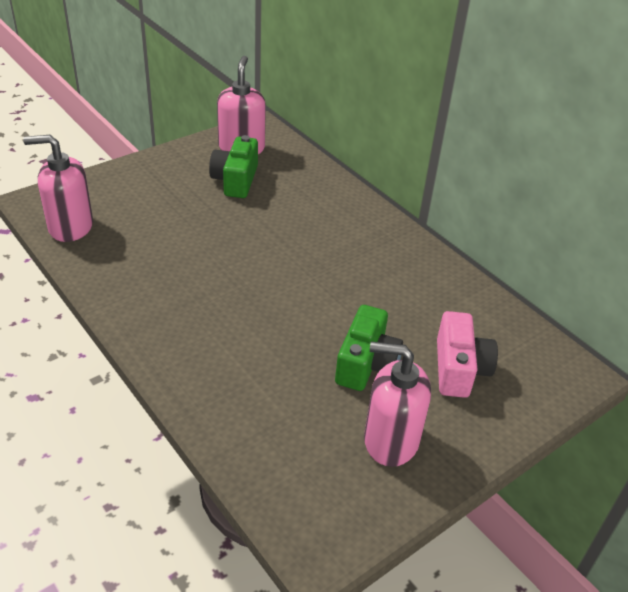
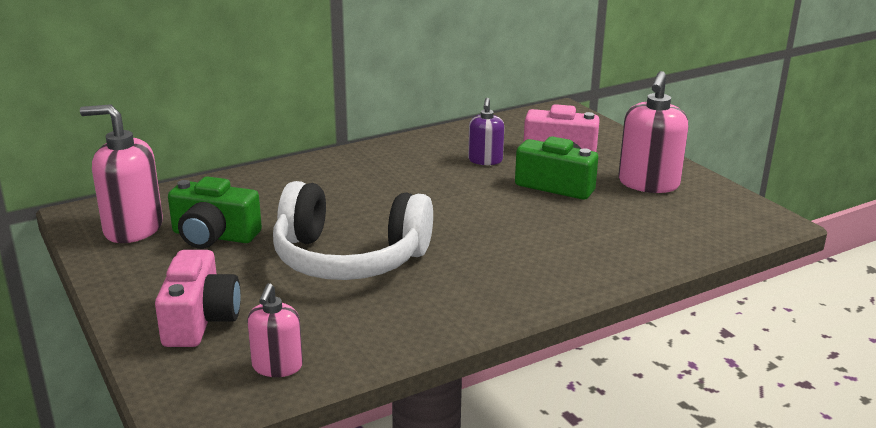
camera: 80 degrees left, 15 degrees down
pink soap dispenser [23,135,93,242] -> pink soap dispenser [247,283,303,377], size x0.59
none -> pink camera [155,250,241,347]
none -> white headphones [273,181,433,280]
none -> purple soap dispenser [468,98,504,165]

